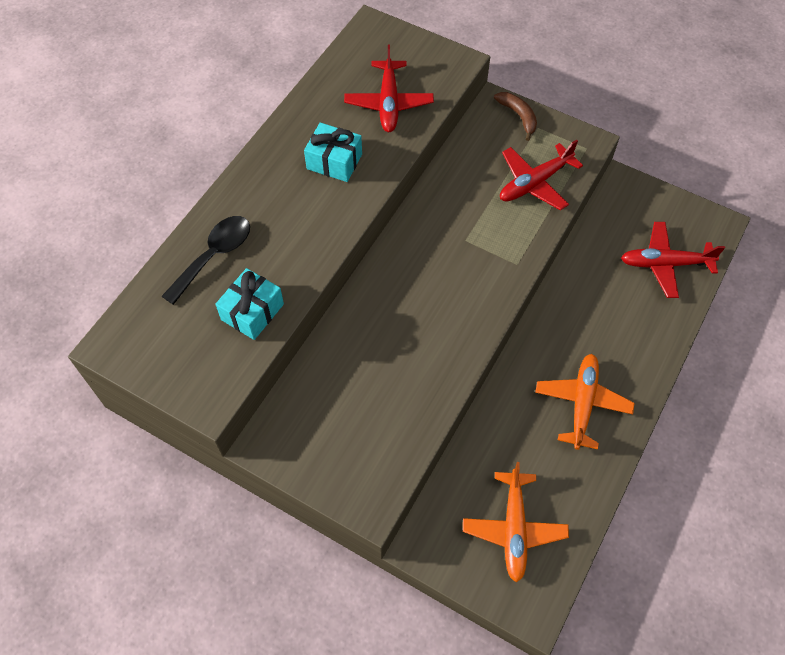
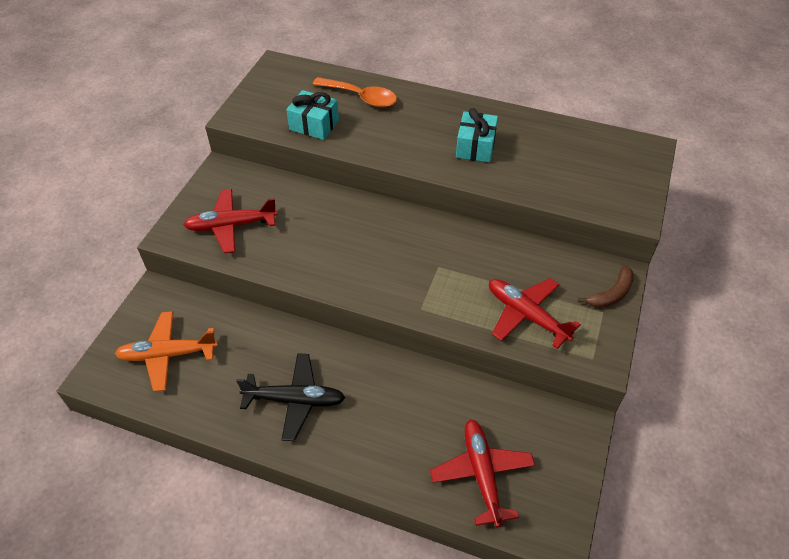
camera: 80 degrees right, 10 degrees down
black spoon [162,216,250,305] -> orange spoon [313,77,397,107]
red plane [344,44,434,132] -> red plane moved to [183,189,278,253]
orange plane [535,354,634,450] -> black plane [236,353,345,441]

